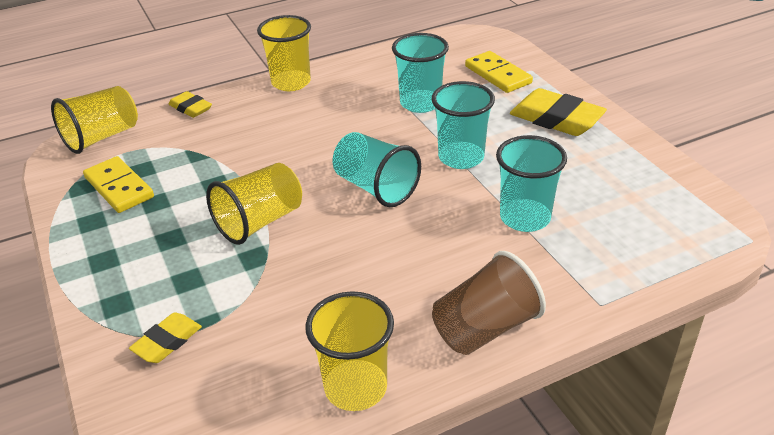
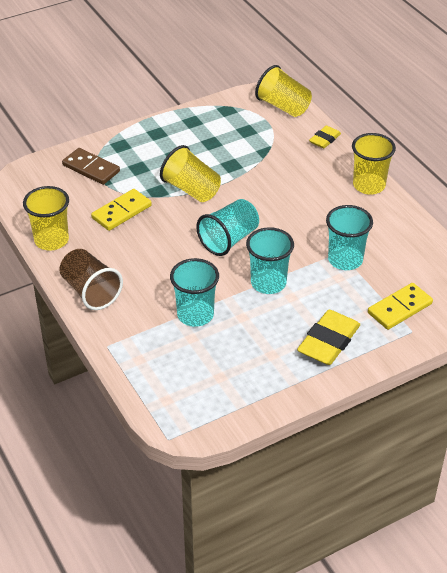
camera: 85 degrees right, 5 degrees up
yellow domino [83,156,154,213] -> yellow domino moved to [91,189,152,231]
yellow eraser [129,313,202,363] -> brown domino [62,148,120,185]

